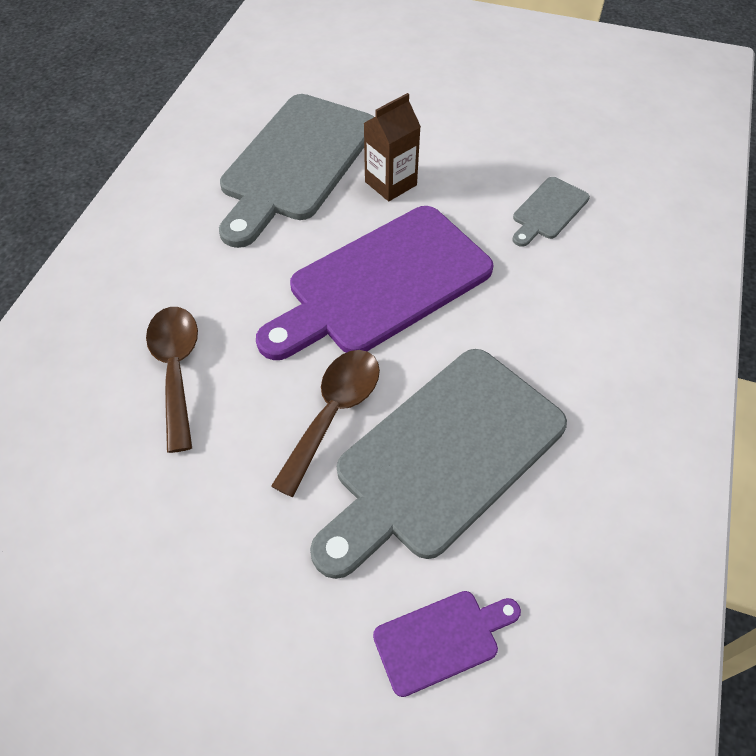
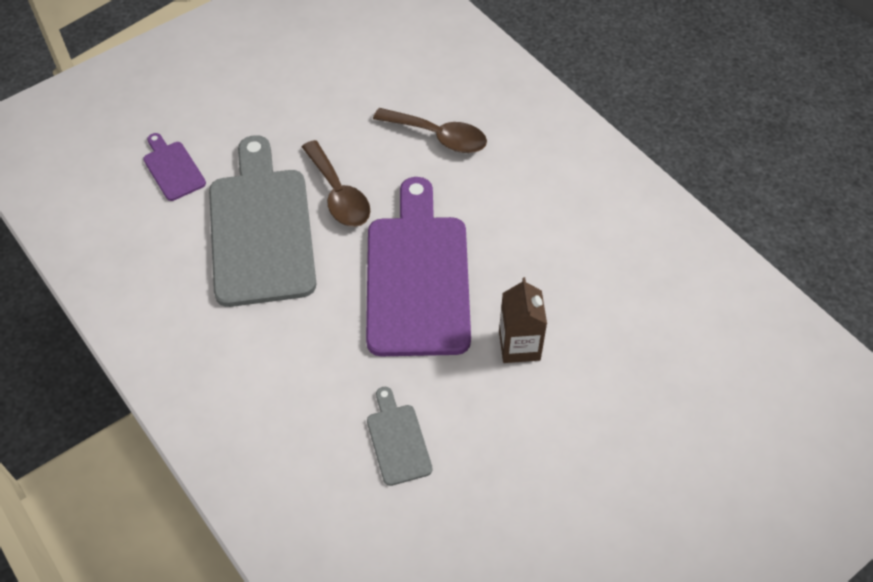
camera: 125 degrees right, 0 degrees up
grey cutting board [219,94,374,248] -> none
purple cutting board [373,591,521,697] -> purple cutting board turned 135 degrees clockwise [143,133,206,201]

